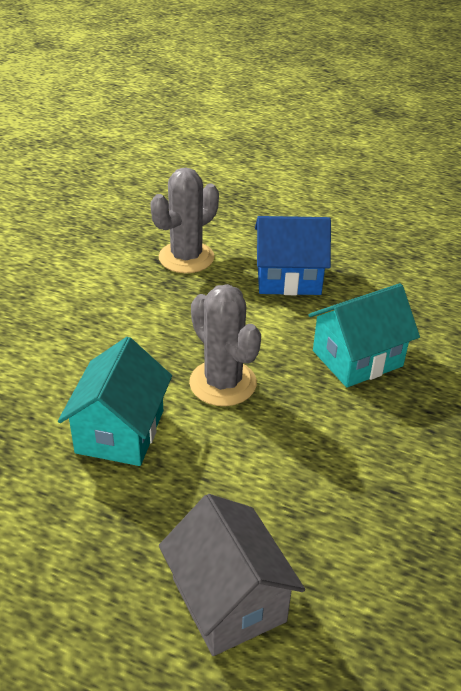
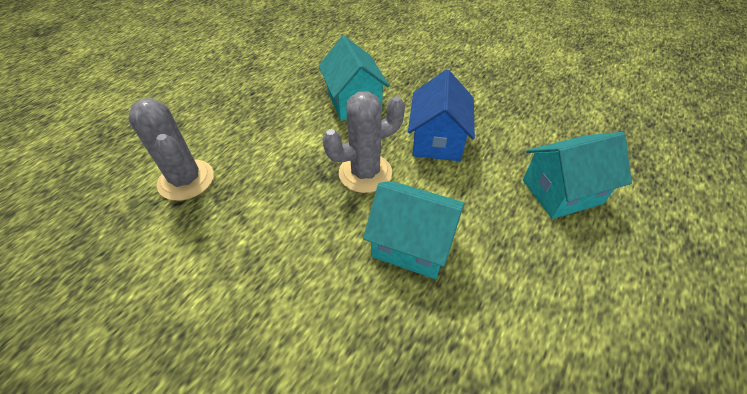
camera: 80 degrees left, 10 degrees up
grey house [159,494,305,656] -> turquoise house [523,132,632,219]
blue house [255,216,331,295] -> blue house moved to [408,70,475,161]

